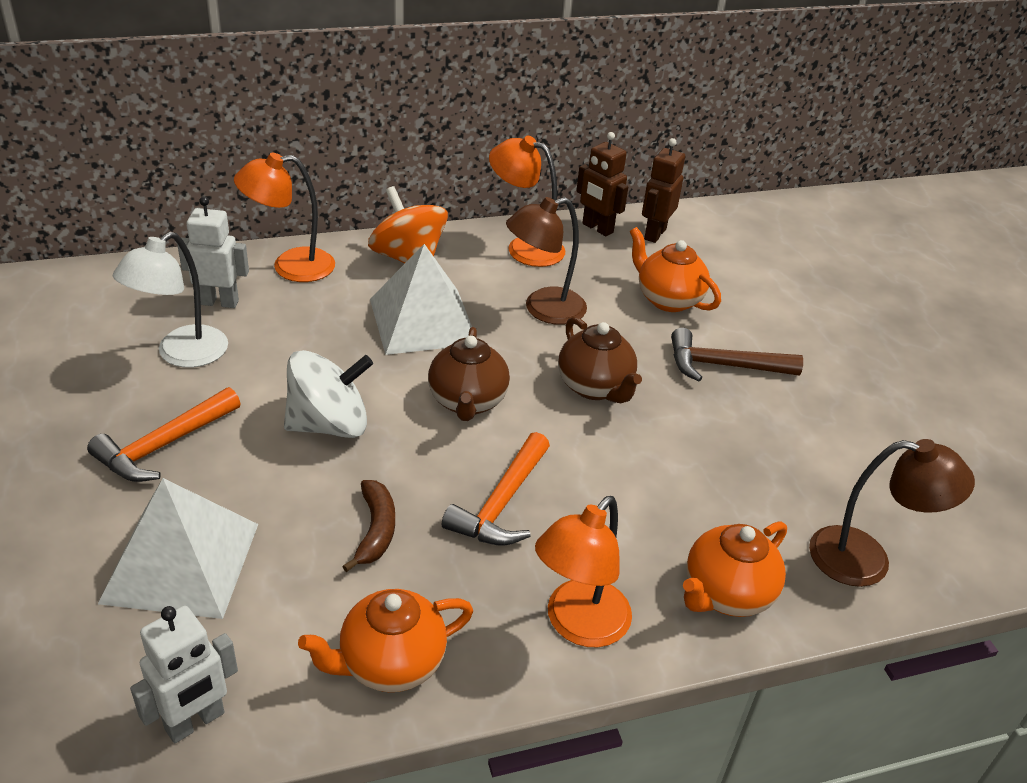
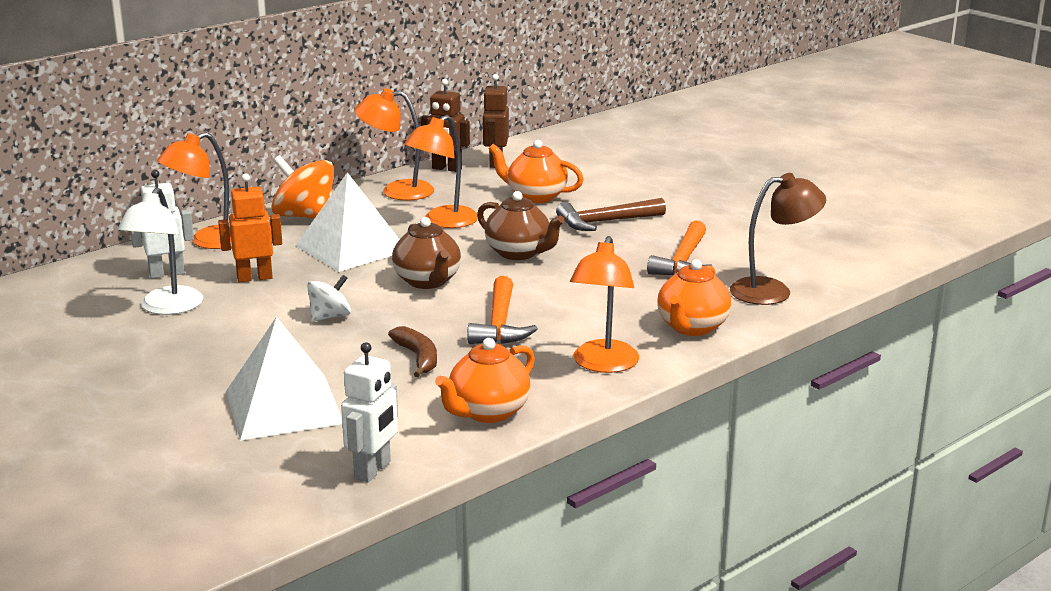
camera: 20 degrees left, 15 degrees down
orange hammer [87,387,240,482] -> orange hammer moved to [647,220,713,275]
white spinning top [284,350,373,438] -> white spinning top [307,275,351,322], size x0.58
brown lamp [506,197,587,325] -> orange lamp [404,115,478,228]
none -> orange robot [218,173,282,282]

